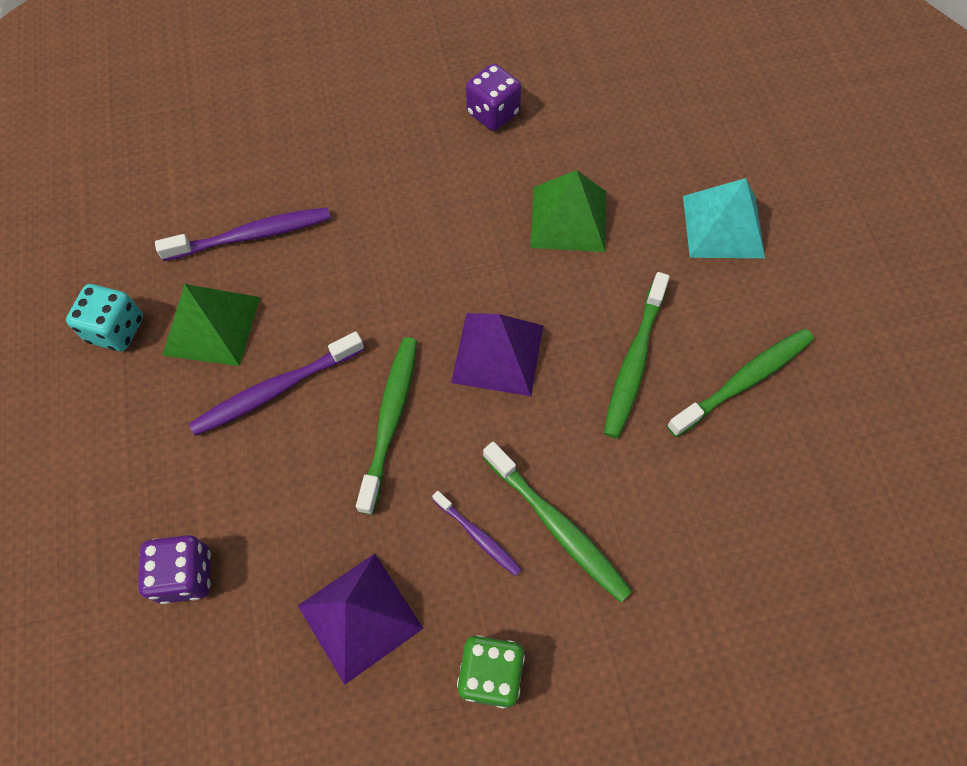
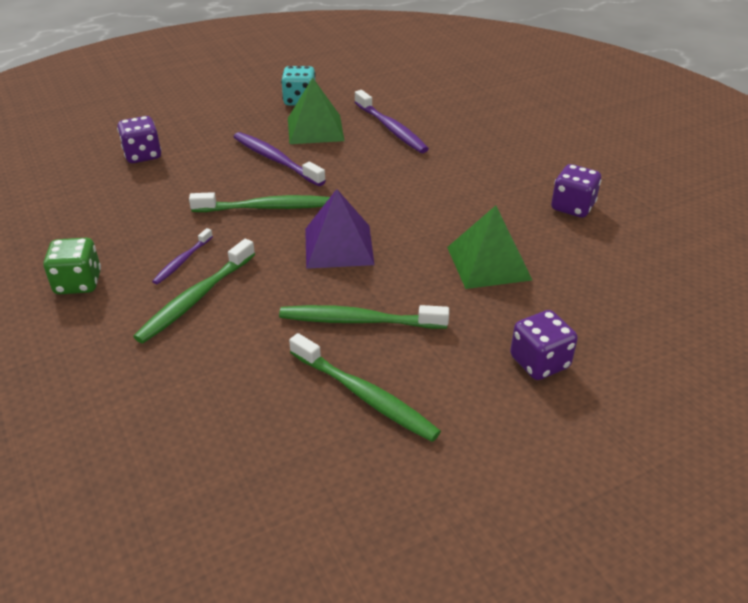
camera: 75 degrees right, 25 degrees down
purple pyramid [298,553,424,685] -> none
turquoise pyramid [683,178,765,258] -> purple dice [510,310,578,380]

